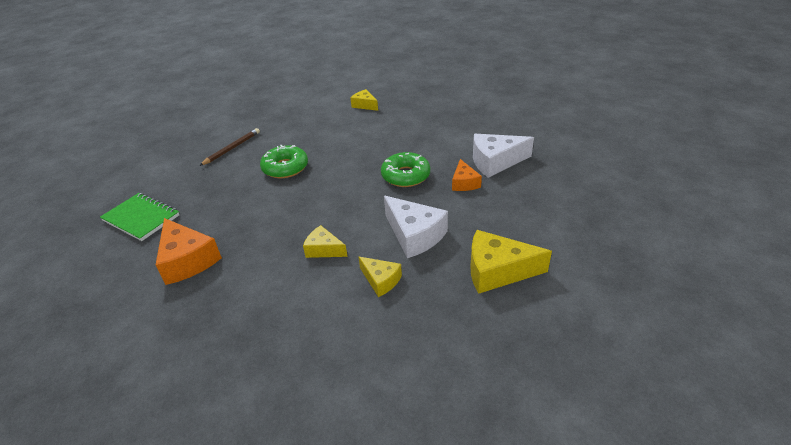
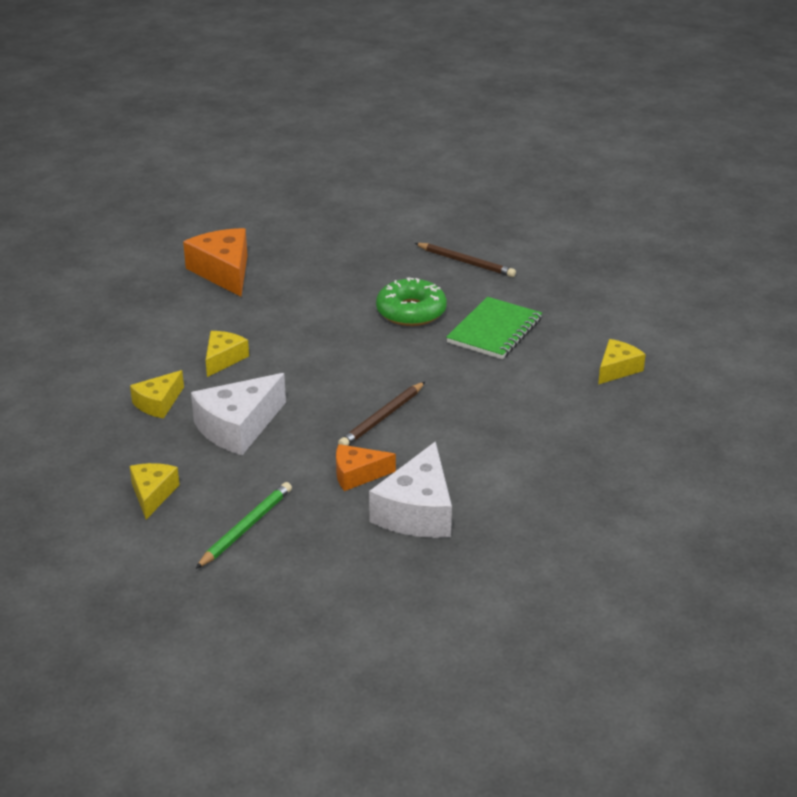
camera: 85 degrees right, 5 degrees down
green notebook [100,193,179,241] -> green notebook moved to [446,297,542,359]
orange cheese [156,218,222,285] -> orange cheese turned 105 degrees clockwise [183,228,247,297]
green donut [381,152,430,187] -> brown pencil [338,382,425,446]
yellow cheese [470,230,552,294] -> yellow cheese [129,463,180,519], size x0.59
white cheese [473,134,534,178] -> white cheese turned 150 degrees counterclockwise [369,441,452,538]
none -> green pencil [195,482,292,569]

